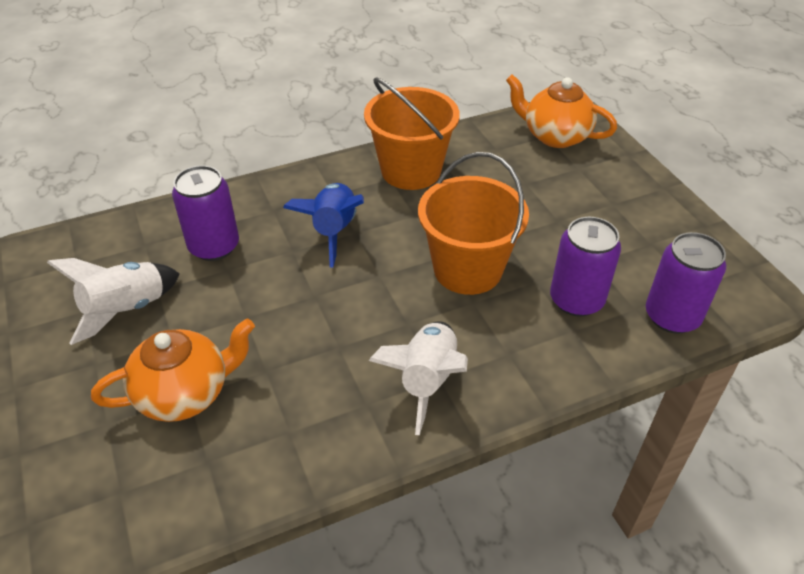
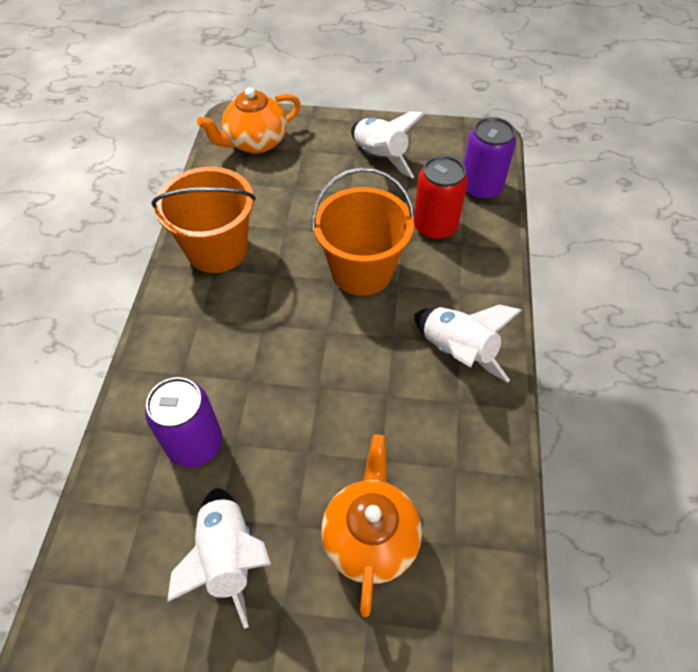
camera: 60 degrees left, 10 degrees up
blue rocket [283,183,364,268] -> none
purple can [550,217,621,317] -> red can [414,156,468,240]
none -> white rocket [351,111,424,178]

